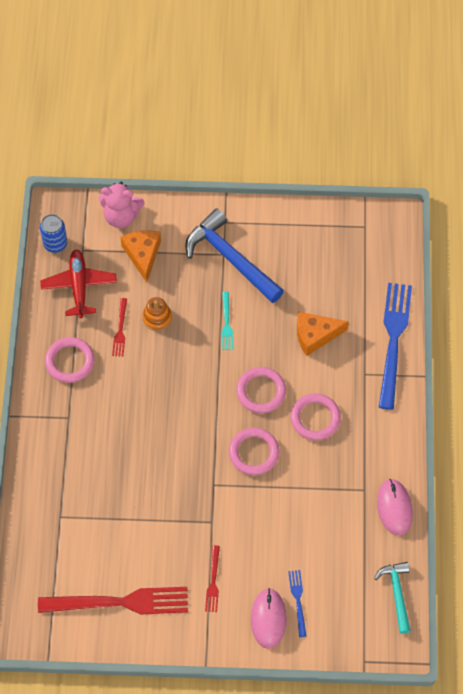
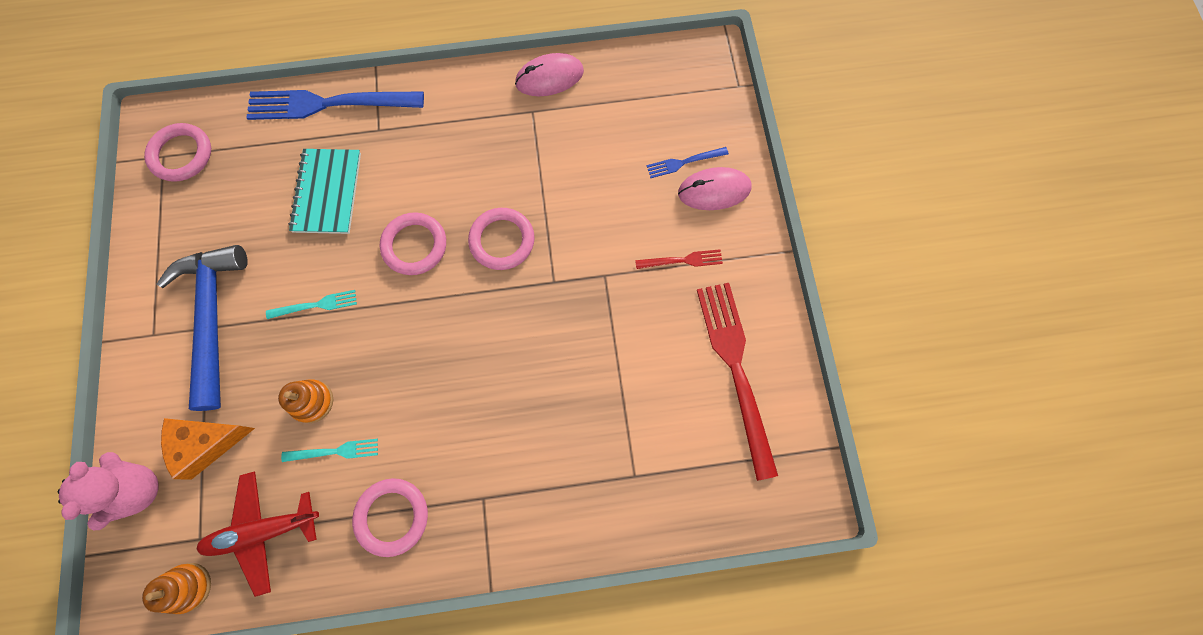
camera: 100 degrees left, 10 degrees up
blue can [40,214,67,253] -> orange stacking toy [142,563,211,614]
red fork [112,298,127,357] -> turquoise fork [281,439,378,462]
blue hammer [185,209,284,303] -> blue hammer turned 135 degrees clockwise [157,245,248,411]
pink ring [290,393,341,440] -> pink ring moved to [144,123,211,182]
orange cheese [297,312,349,356] -> turquoise notebook [288,149,361,234]
turquoise hammer [374,562,411,634] -> none

